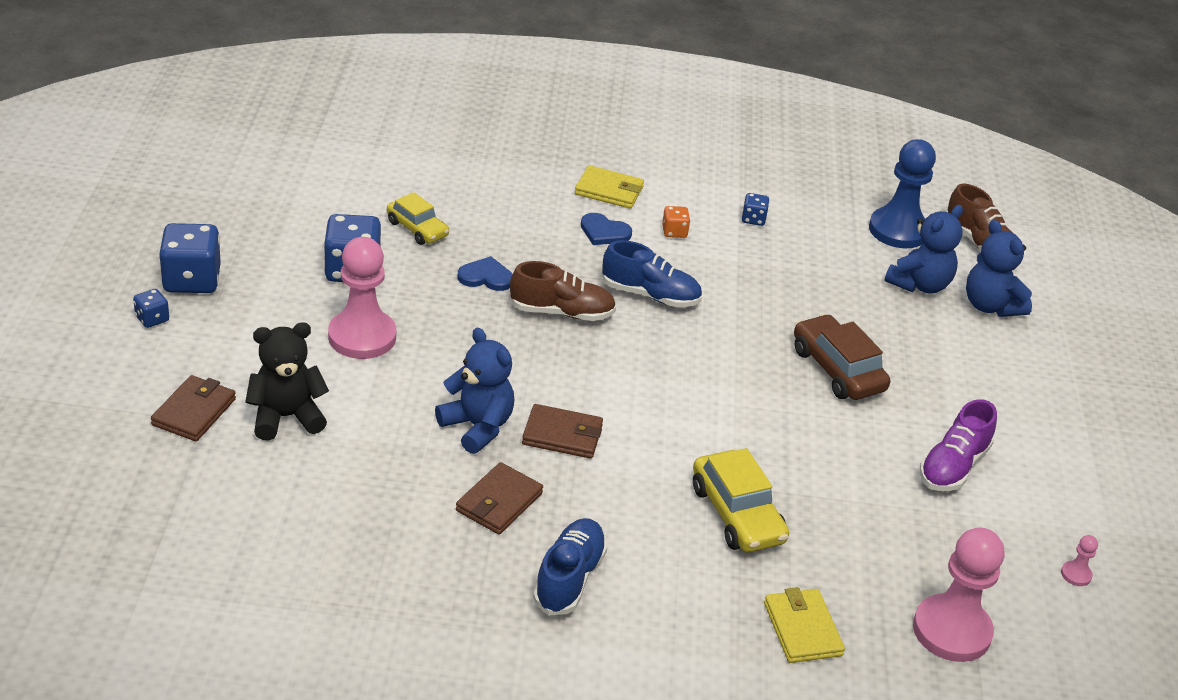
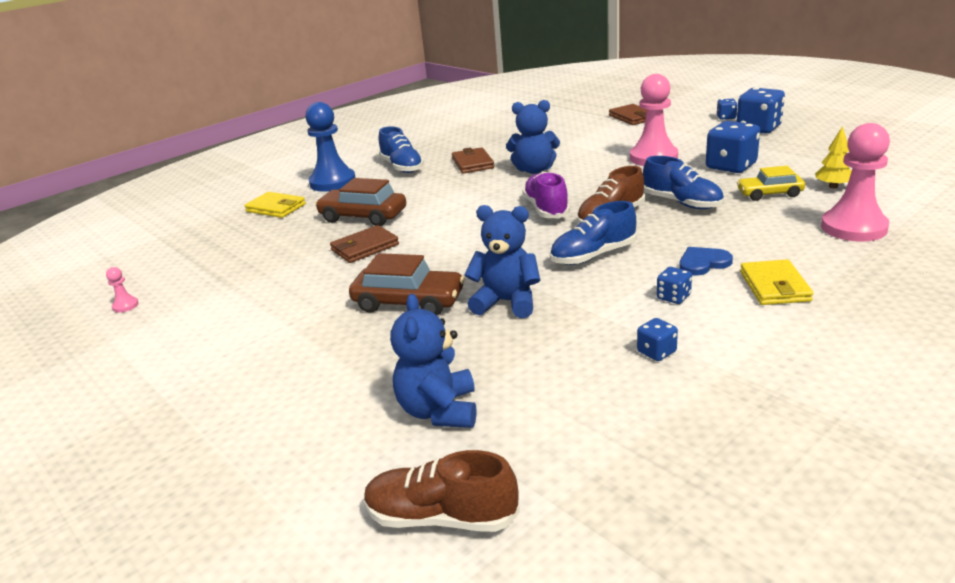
camera: 140 degrees right, 10 degrees down
black teddy bear [245,322,329,441] -> none
blue heart [458,256,512,291] -> blue shoe [643,156,724,209]
brown wallet [522,404,603,459] -> brown wallet moved to [330,225,399,263]
yellow wallet [575,165,644,209] -> yellow wallet turned 60 degrees counterclockwise [740,259,813,305]
orange dice [662,206,690,238] -> blue dice [657,267,692,304]
yellow car [693,448,789,552] -> brown car [315,178,406,226]
blue pawn [869,139,936,248] -> blue pawn moved to [305,102,356,192]
pink pawn [913,528,1004,662] -> pink pawn moved to [821,123,890,242]
purple shoe [920,399,997,491] -> purple shoe moved to [522,172,570,218]
blue teddy bear [966,220,1032,317] -> blue teddy bear moved to [464,205,541,318]
none -> yellow tree [815,126,851,189]

